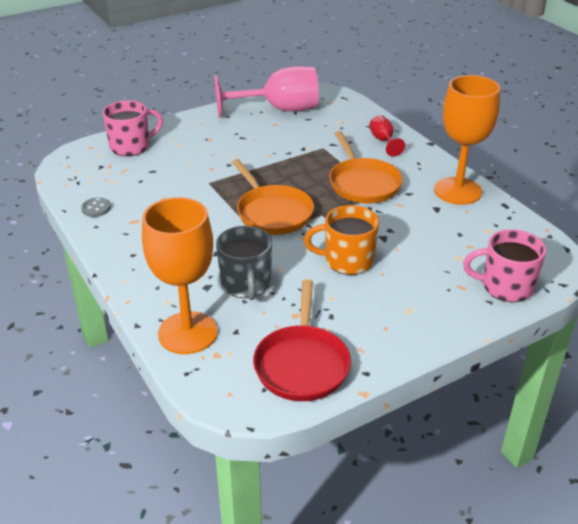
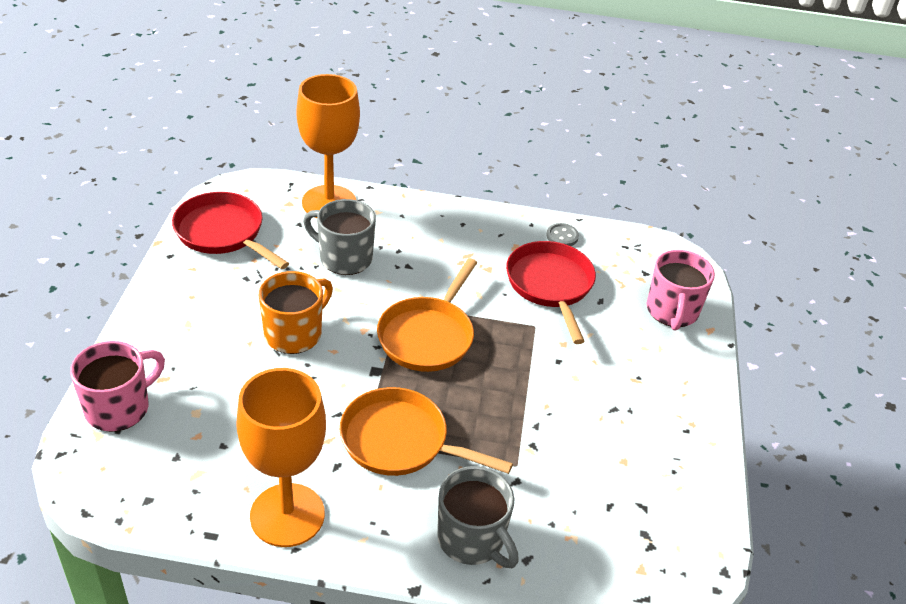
camera: 125 degrees right, 5 degrees up
pink goblet [214,66,319,117] -> none
orange pan [232,159,314,235] -> orange pan turned 75 degrees counterclockwise [377,258,477,372]
red goblet [369,115,405,157] -> grey mug [437,466,519,568]
none -> red pan [506,241,596,344]

